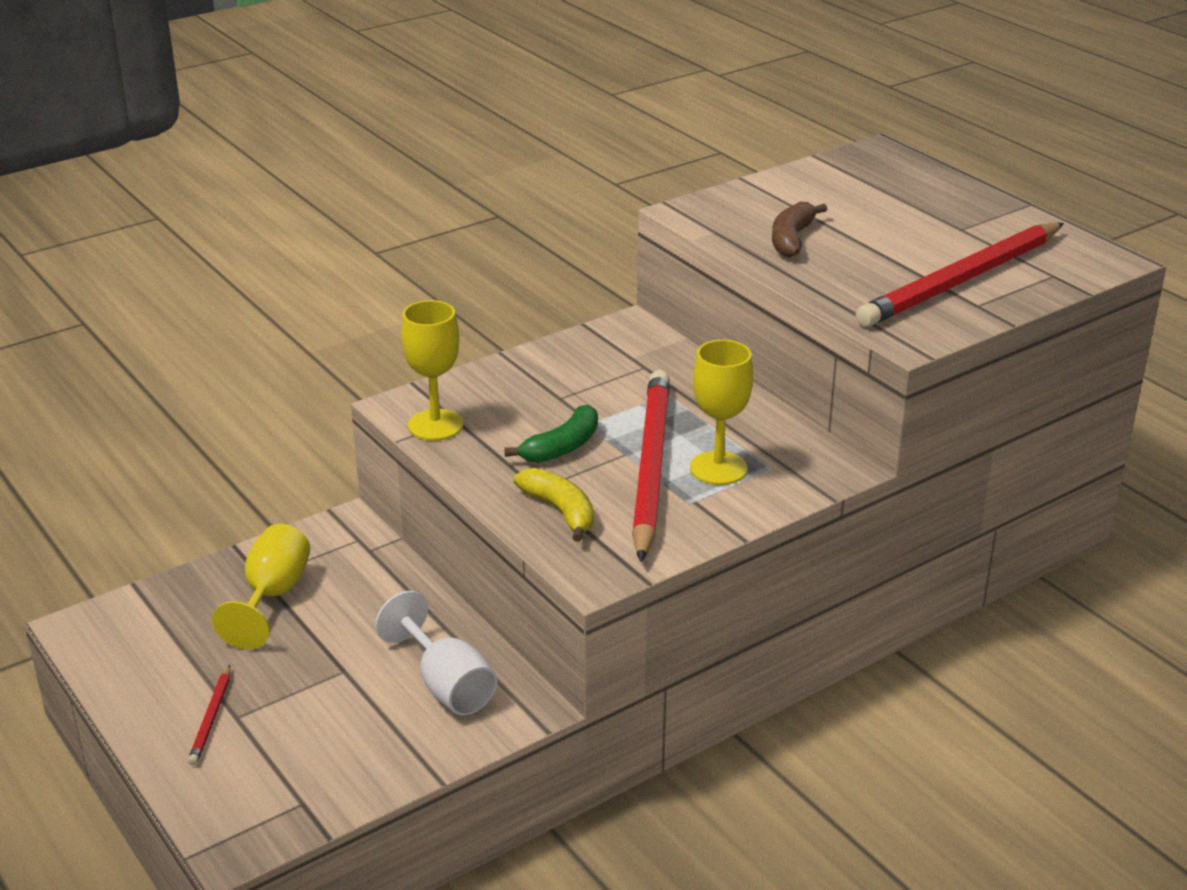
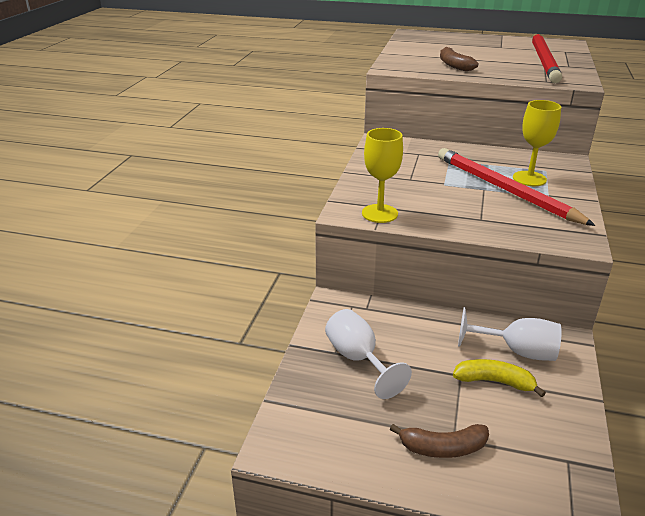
camera: 40 degrees left, 0 degrees up
red pencil [188,665,231,765] -> brown banana [390,424,489,458]
yellow goblet [212,524,310,649] -> white goblet [325,309,412,399]
green banana [504,405,598,463] -> none
yellow banana [513,468,594,542] -> yellow banana moved to [453,359,546,397]

